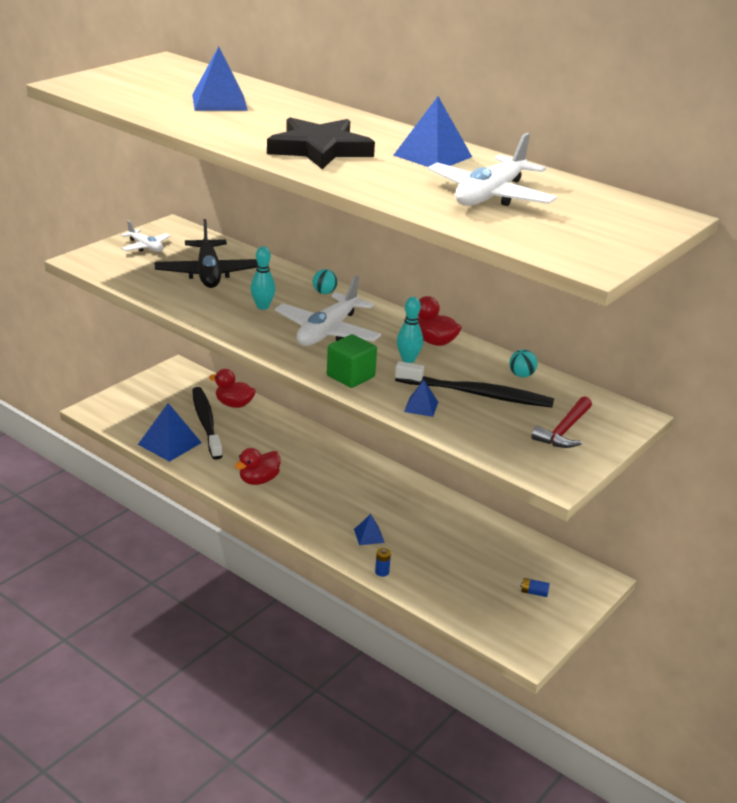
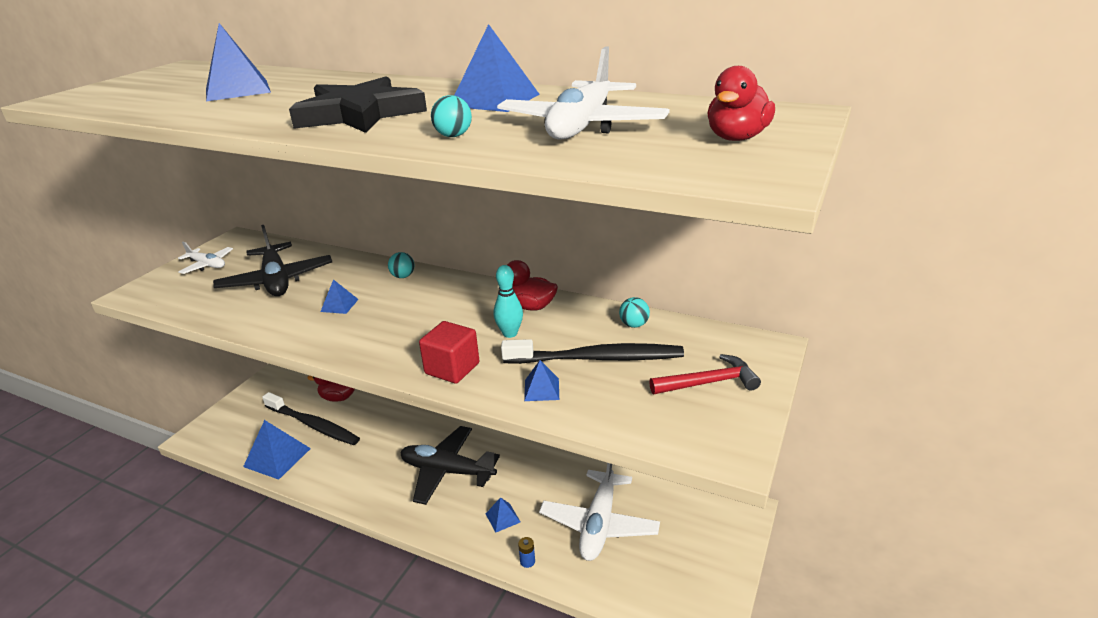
camera: 10 degrees left, 0 degrees up
black toothbrush [192,387,223,459] -> black toothbrush turned 150 degrees clockwise [262,392,360,445]
red duck [235,448,280,485] -> red duck moved to [707,66,775,141]
turquoise bowling pin [251,246,276,310] -> blue pyramid [320,279,359,314]
white plane [275,275,381,346] -> white plane moved to [539,463,660,561]
green cube [327,334,377,388] -> red cube [419,321,479,384]
blue battery [520,578,550,597] -> none
red hammer [532,396,592,448] -> red hammer turned 120 degrees counterclockwise [649,354,761,394]
none -> black plane [400,426,500,505]
none -> turquoise ball [431,95,472,137]

